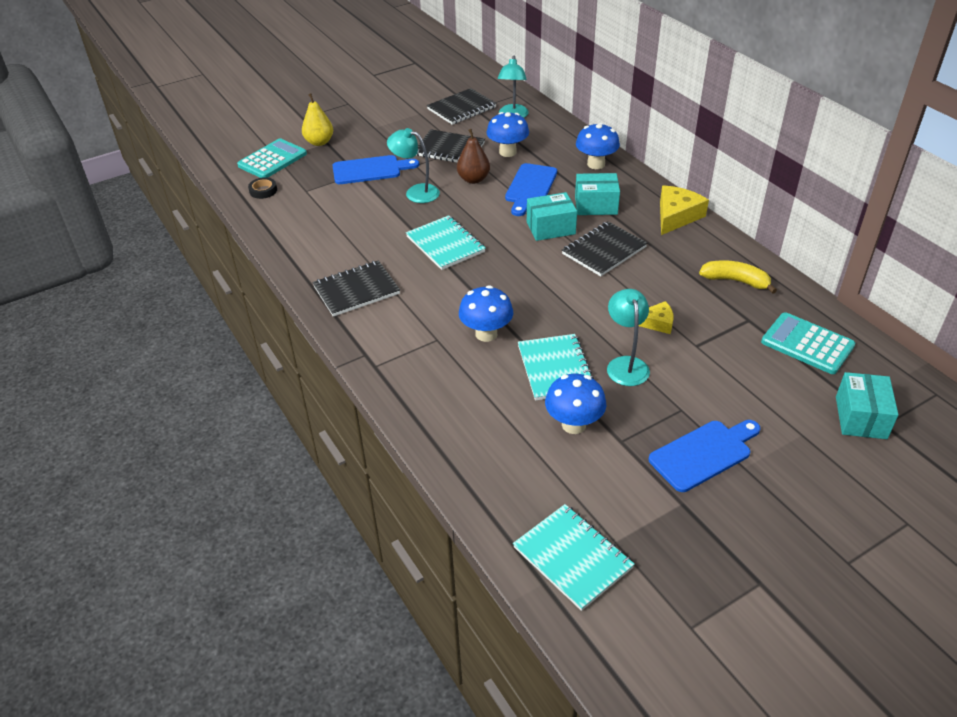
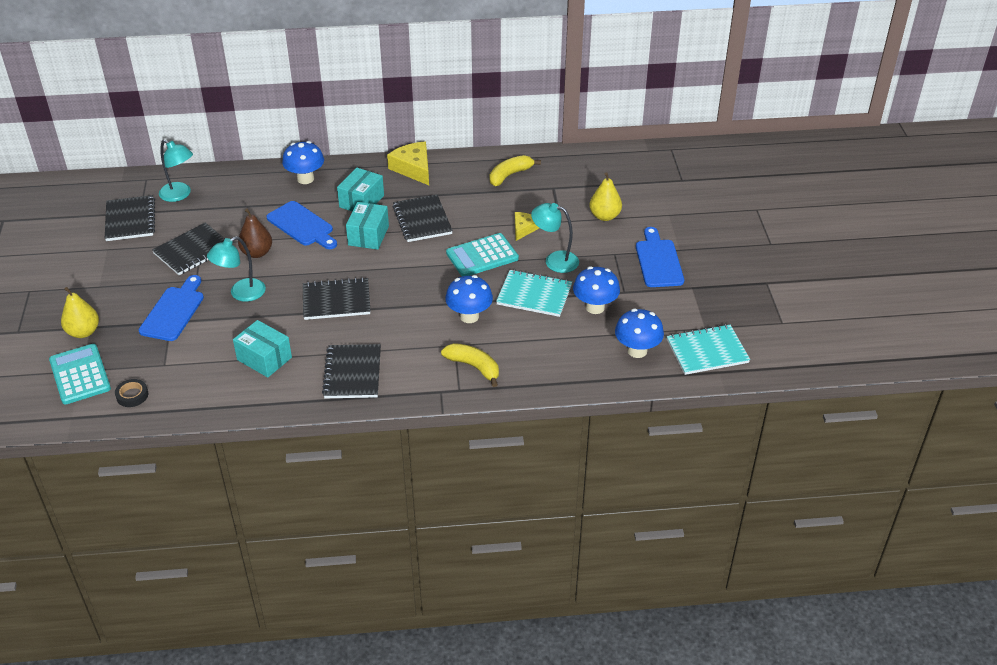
camera: 65 degrees left, 0 degrees up
turquoise notebook [406,215,486,270] -> black notebook [303,277,371,320]
blue mushroom [487,112,529,157] -> blue mushroom moved to [615,309,664,358]
turquoise calculator [761,312,855,374] -> turquoise calculator moved to [446,233,519,276]
turquoise box [836,372,899,439] -> turquoise box moved to [233,320,292,377]
none -> yellow banana [441,343,499,387]
none -> yellow pear [589,172,622,221]

